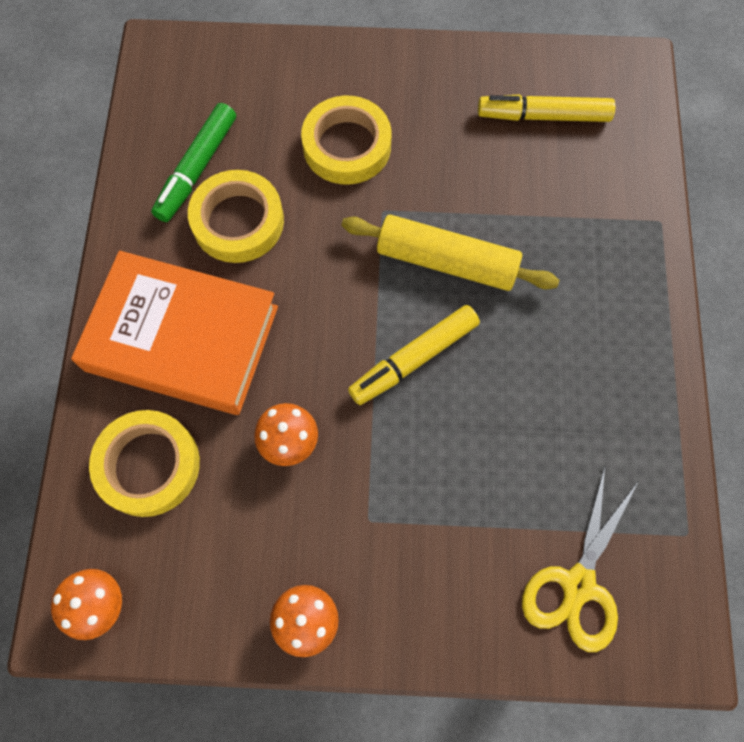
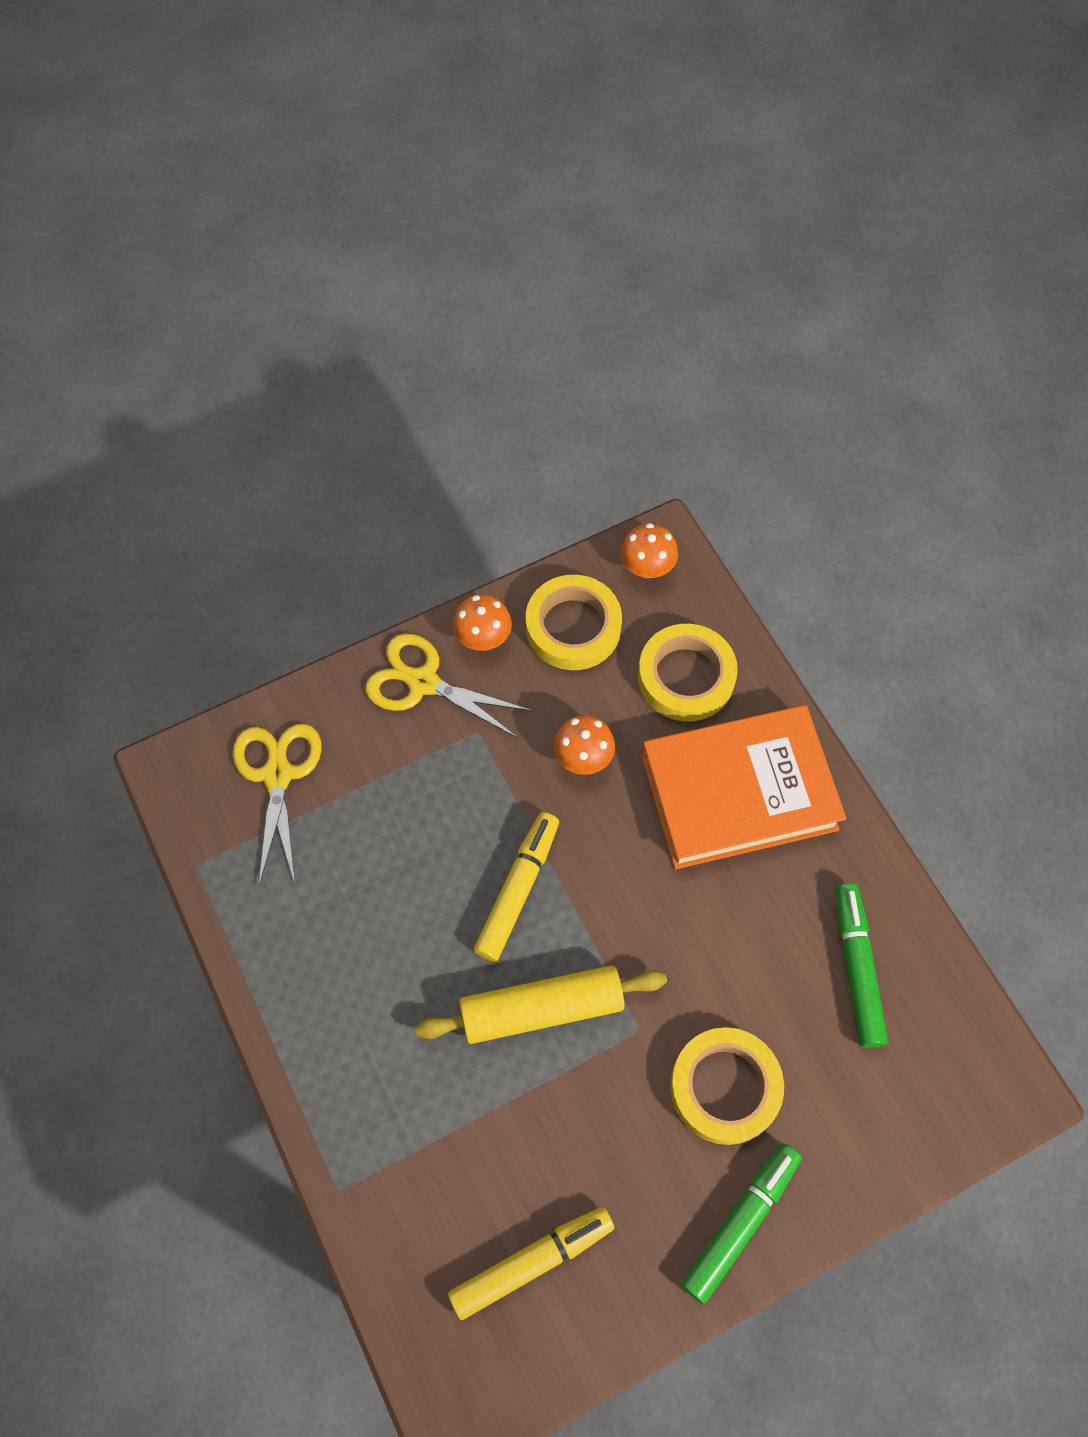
camera: 150 degrees right, 5 degrees down
yellow tape [188,170,284,263] -> yellow tape moved to [526,575,622,670]
none -> yellow scissors [365,633,532,738]
none -> green marker [681,1143,802,1304]

